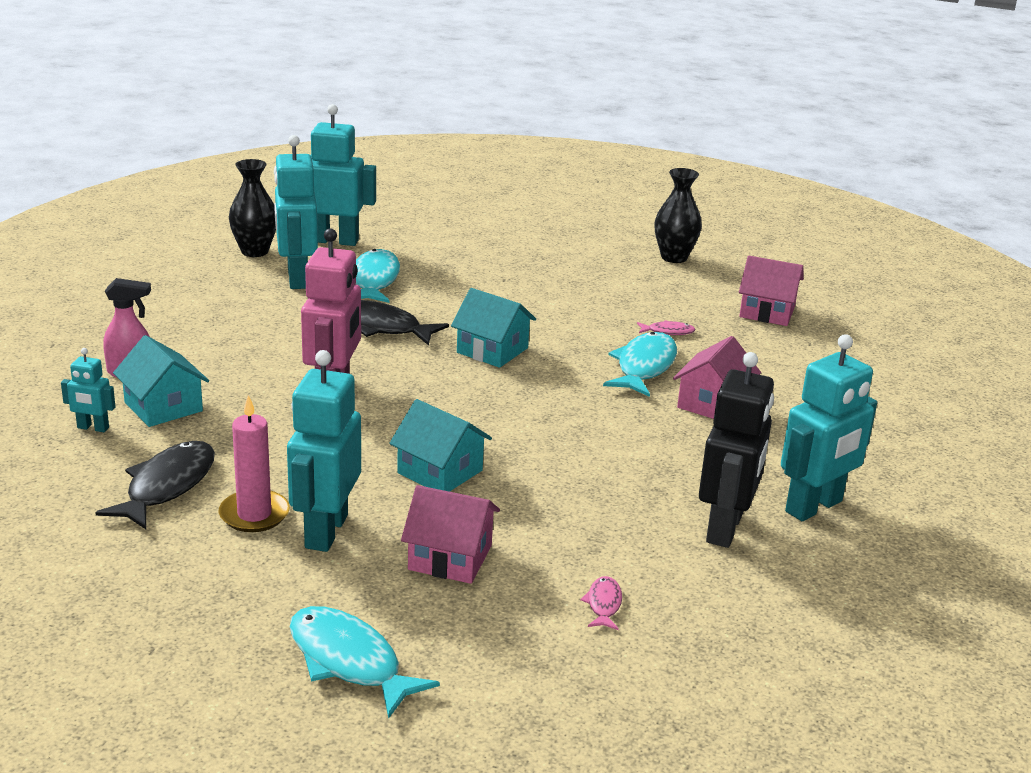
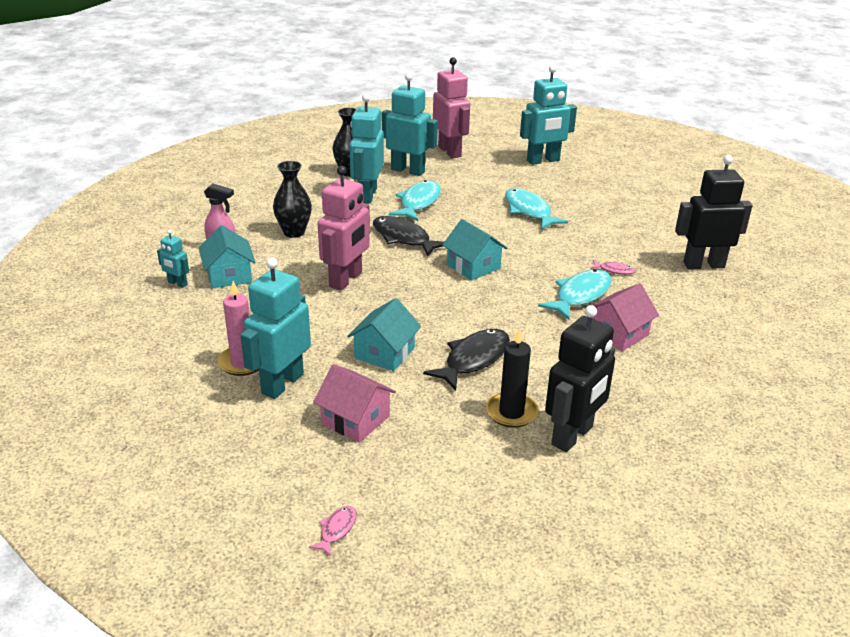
camera: 20 degrees right, 5 degrees up
black fish [95,441,215,529] -> black fish moved to [423,329,510,391]
turquoise fish [290,606,440,719] -> turquoise fish moved to [505,188,568,230]
turquoise house [389,399,492,492] -> turquoise house turned 60 degrees clockwise [347,298,421,371]
pink fish [580,576,622,630] -> pink fish moved to [309,506,357,557]
black vase [655,168,702,263] -> black vase moved to [273,161,312,238]
pink house [739,256,804,326] -> black robot [675,155,752,269]
turquoise robot [781,334,877,521] -> turquoise robot moved to [520,65,577,165]
none -> pink robot [433,57,470,158]
none -> black candle [486,328,538,428]

